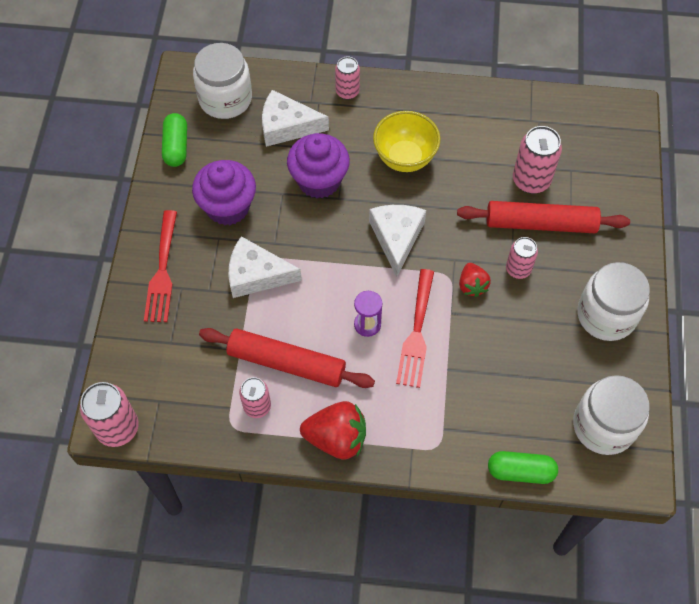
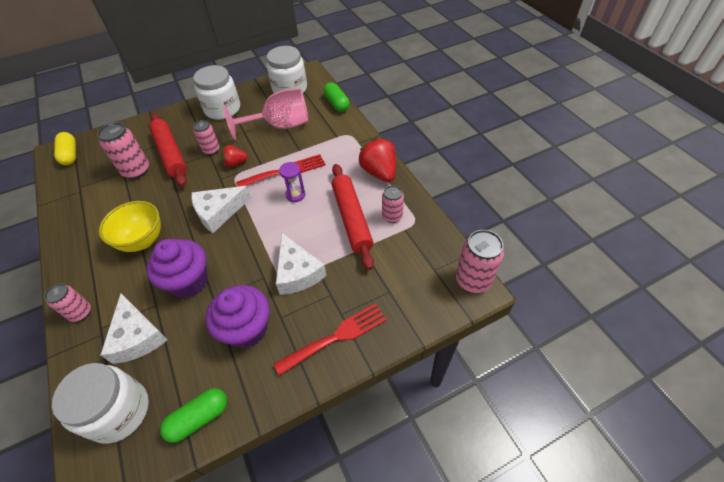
camera: 120 degrees left, 10 degrees down
red strawberry [459,263,491,297] -> red strawberry turned 150 degrees counterclockwise [221,145,248,167]
none -> yellow capsule [54,132,76,165]
none -> pink goblet [223,88,309,140]

